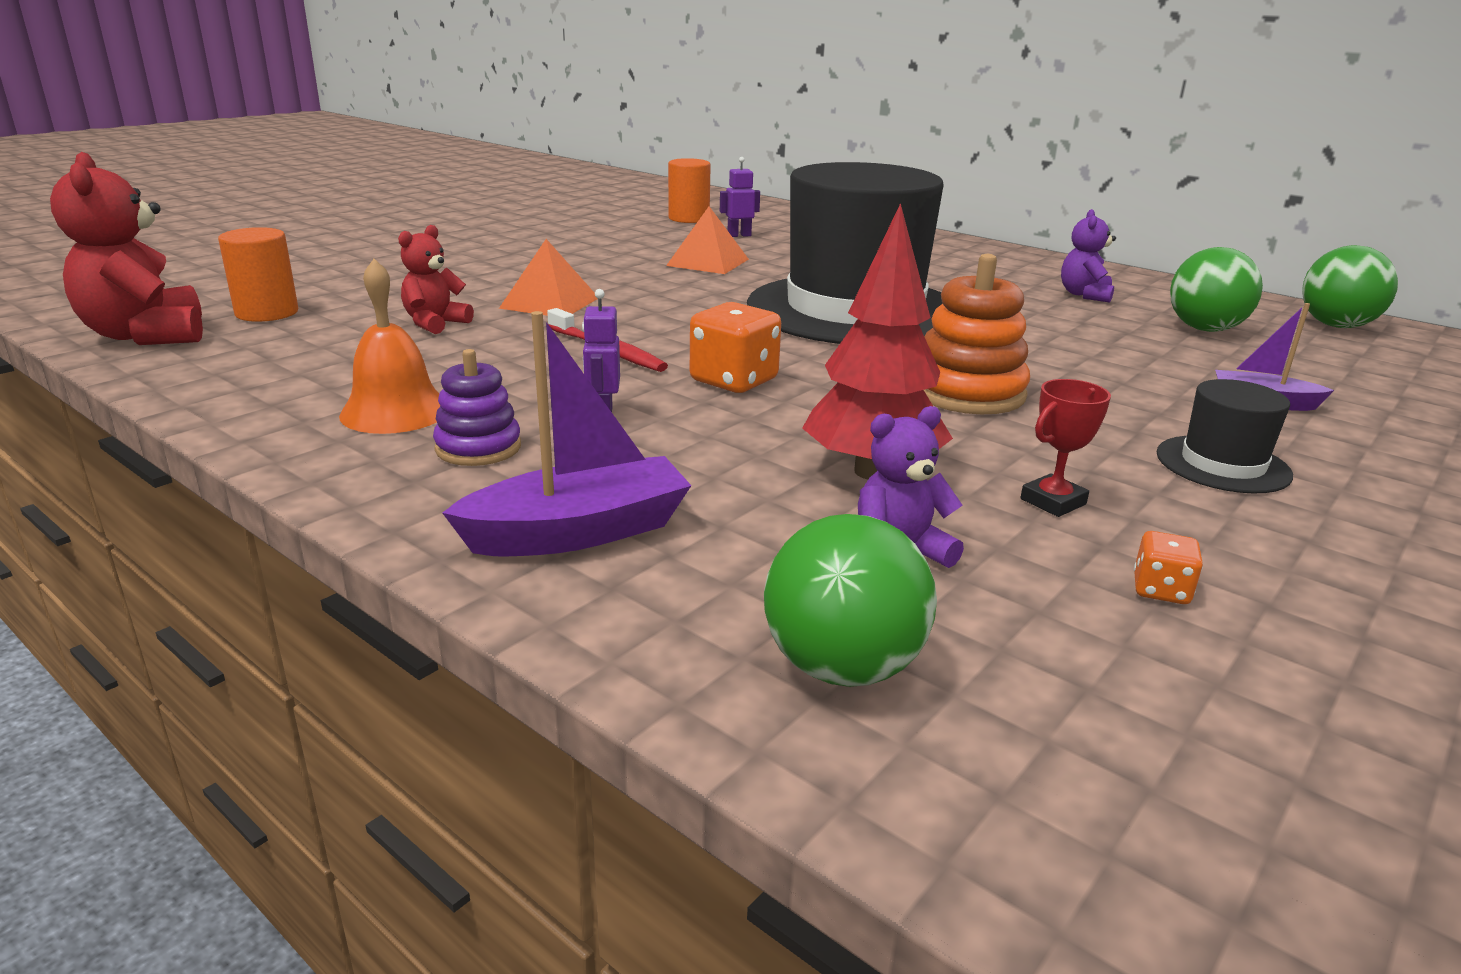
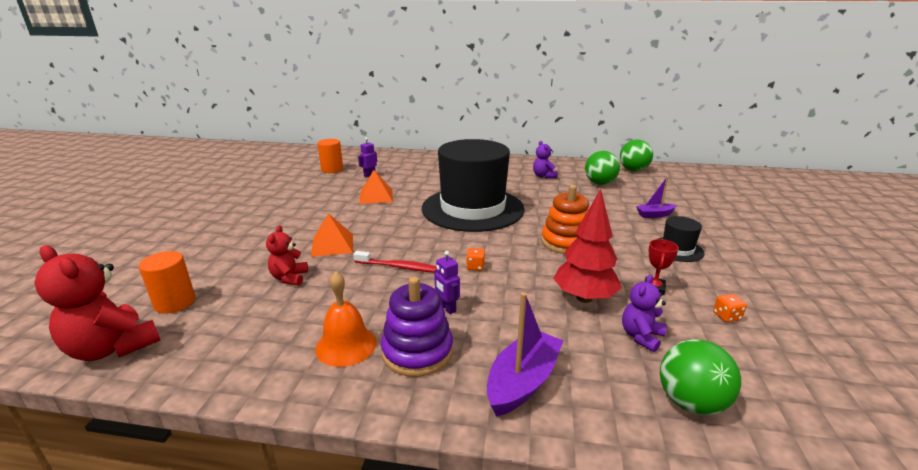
camera: 30 degrees left, 0 degrees up
purple stacking toy [433,349,521,466] -> purple stacking toy [381,277,453,377], size x1.58
orange dice [690,302,781,393] -> orange dice [466,248,485,271], size x0.51

